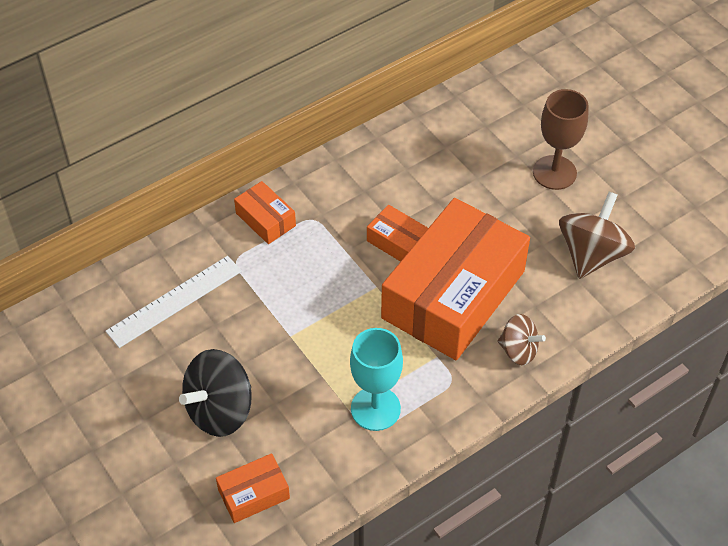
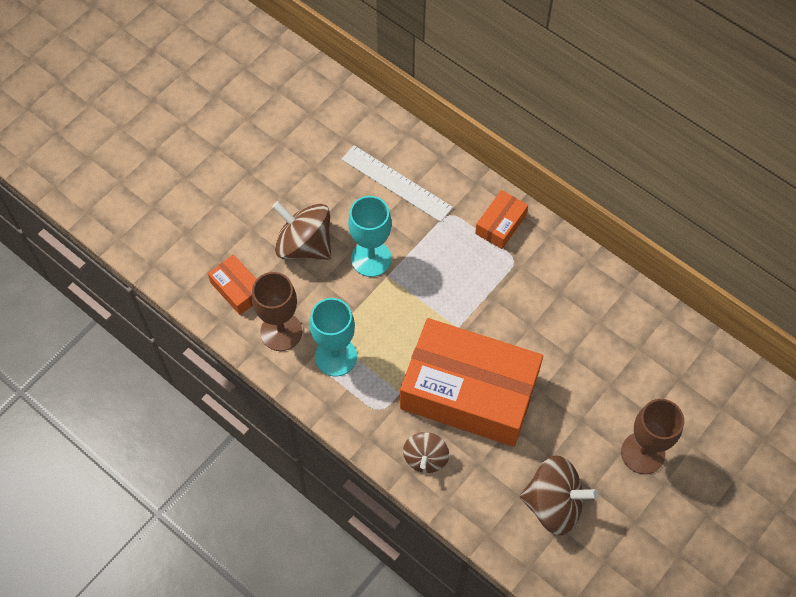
camera: 75 degrees right, 10 degrees up
black spinning top [179,349,252,437] -> brown spinning top [272,201,331,260]
orange box [367,205,428,262] -> none
none -> brown goblet [252,272,302,351]
none -> turquoise goblet [348,196,392,277]

